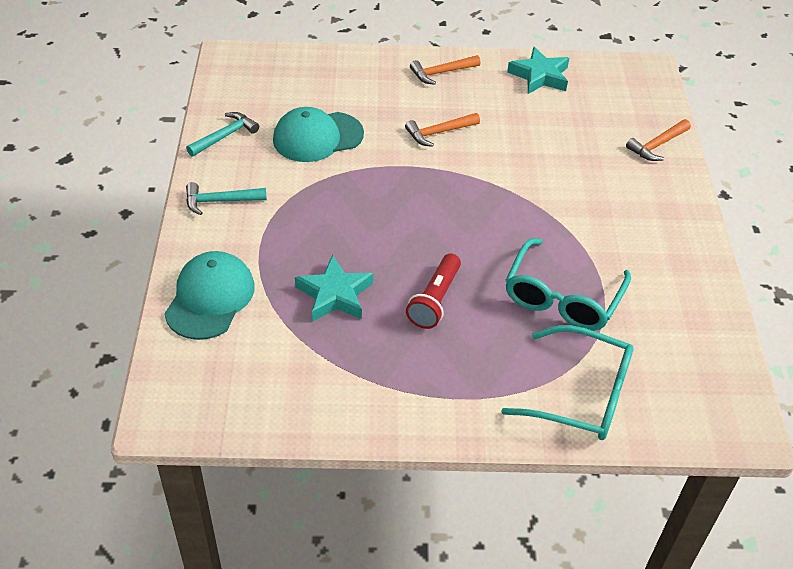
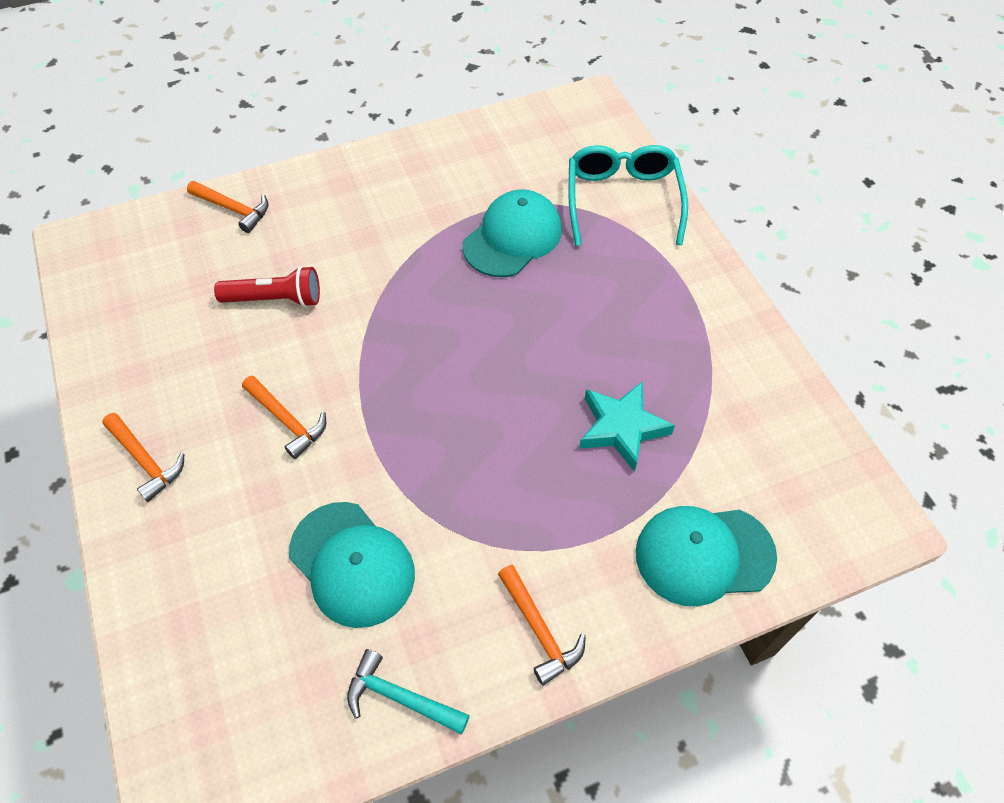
camera: 110 degrees left, 10 degrees up
turquoise hammer [186,182,267,215] -> orange hammer [498,565,586,685]
red flashlight [406,253,461,329] -> red flashlight moved to [214,266,320,307]
turquoise glasses [505,238,631,331] -> turquoise cap [462,189,562,277]
turquoise star [507,47,569,94] -> none

